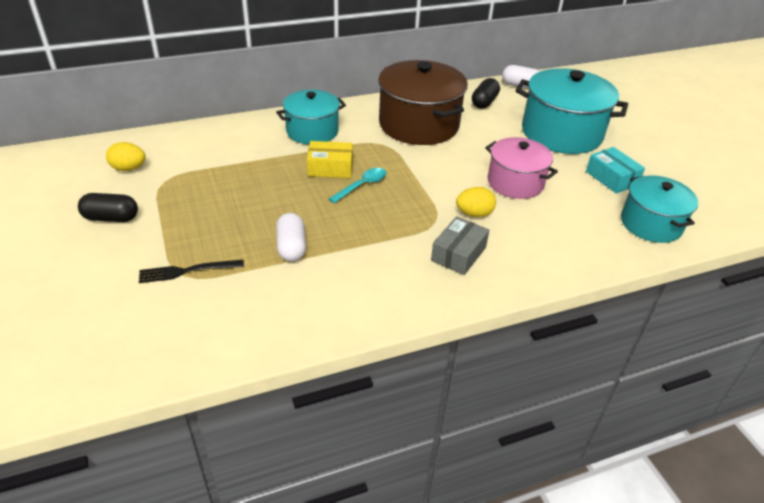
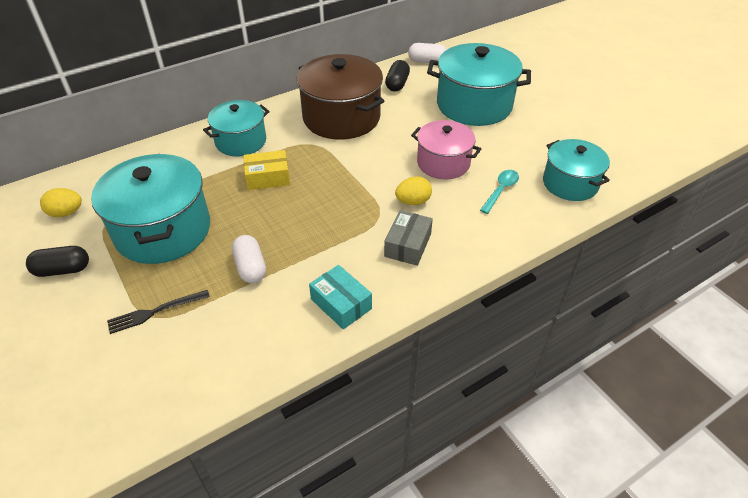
camera: 10 degrees left, 5 degrees up
turquoise spoon [329,168,387,203] -> turquoise spoon moved to [480,170,519,214]
turquoise box [586,147,645,194] -> turquoise box moved to [309,265,372,329]
none -> turquoise pot [91,154,210,264]

